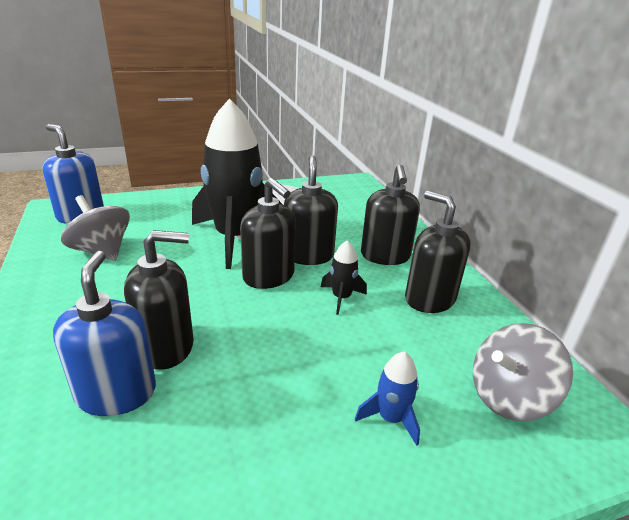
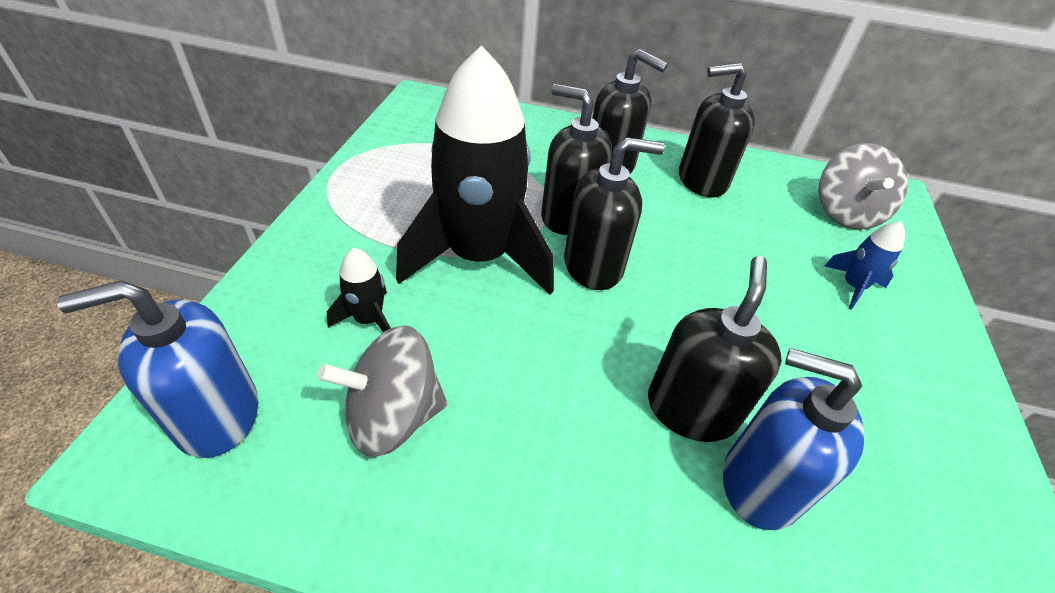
camera: 60 degrees left, 15 degrees up
black rocket [321,240,367,315] -> black rocket moved to [327,248,391,332]

